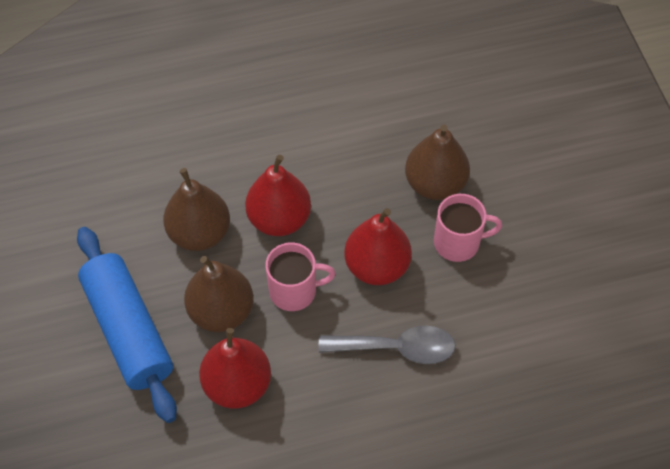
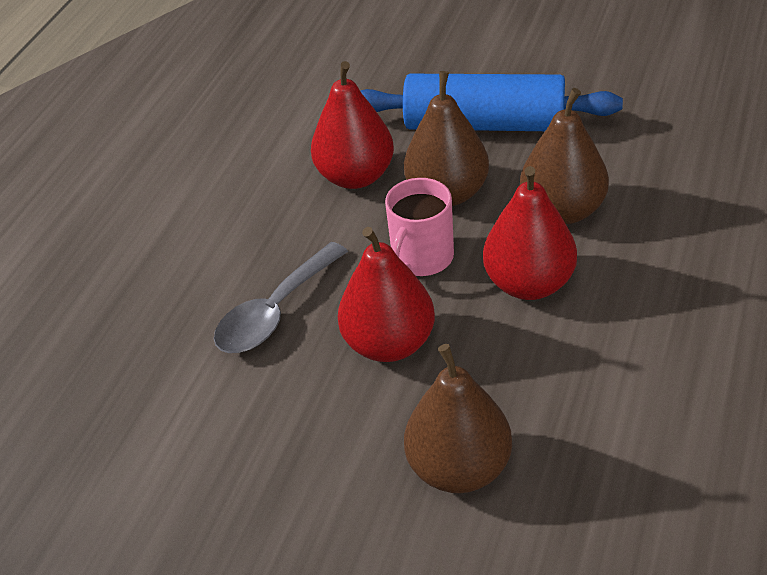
camera: 130 degrees right, 15 degrees down
pink mug [434,194,502,262] -> none

